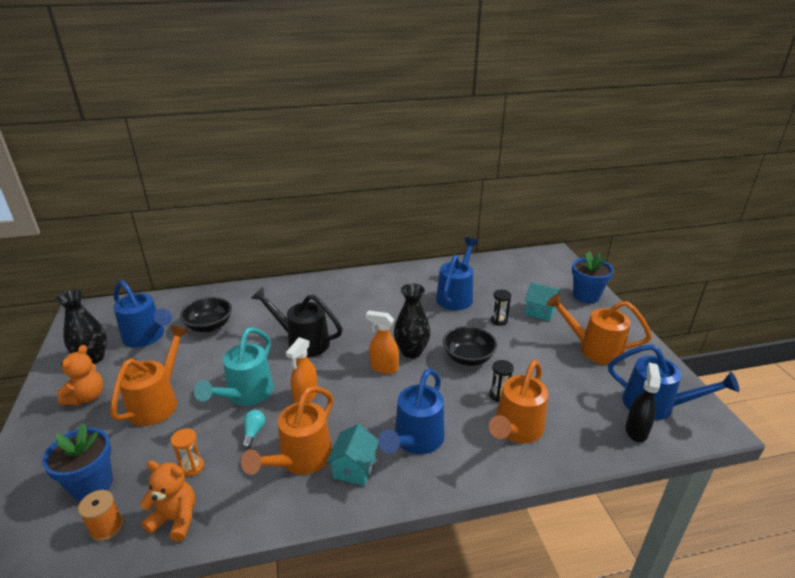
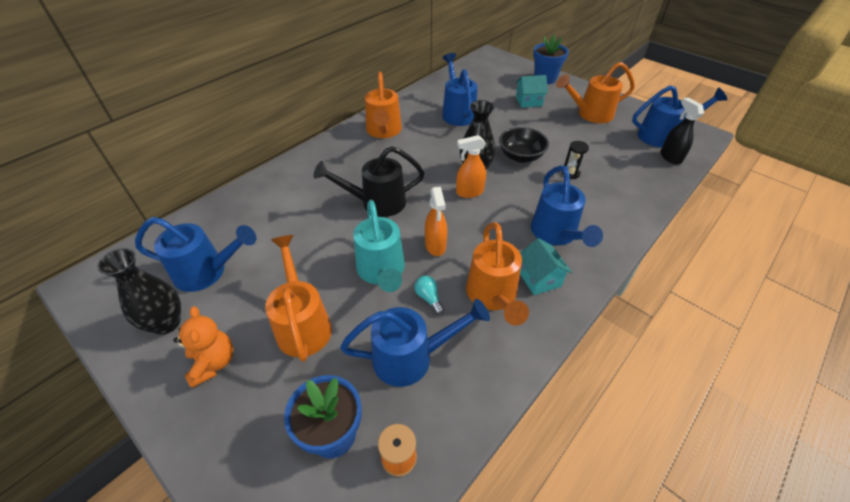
camera: 35 degrees left, 15 degrees up
orange teddy bear [140,461,195,541] -> none
orange hourglass [171,428,204,477] -> blue watering can [340,299,490,387]
black bowl [180,297,232,332] -> none
orange watering can [489,360,548,443] -> orange watering can moved to [365,72,402,138]
black hourglass [491,290,511,326] -> none

